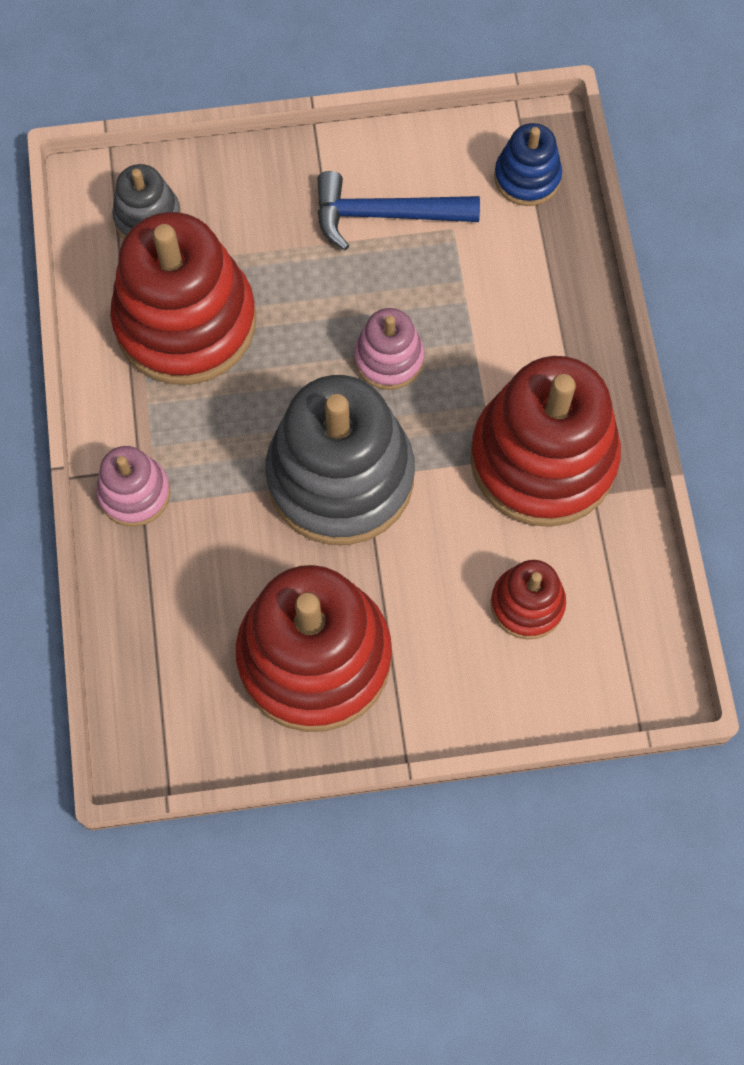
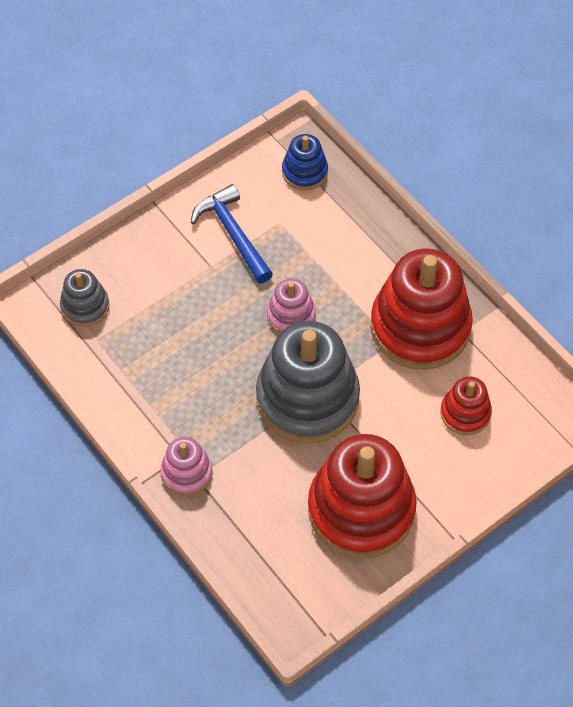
camera: 30 degrees left, 10 degrees down
red stacking toy [110,212,256,385] -> none
blue hammer [317,171,480,250] -> blue hammer turned 90 degrees clockwise [191,184,273,283]

